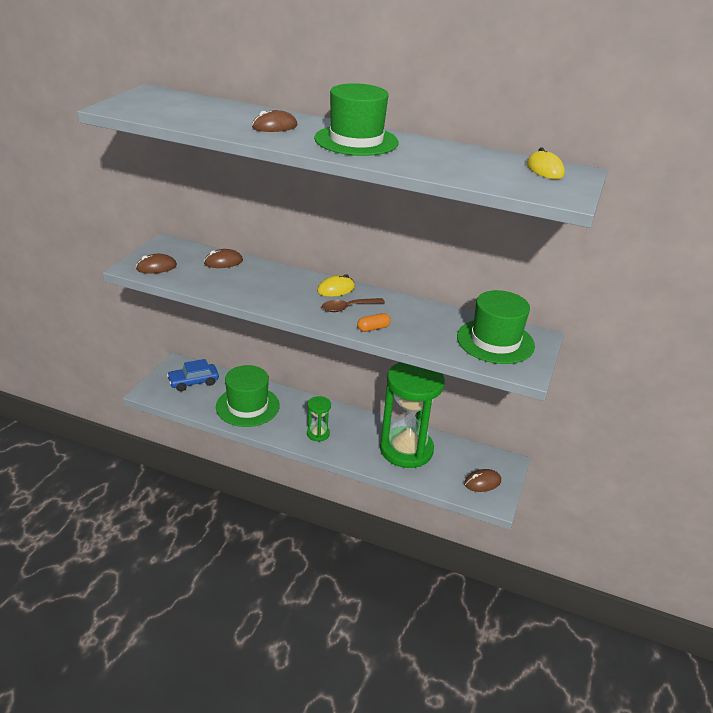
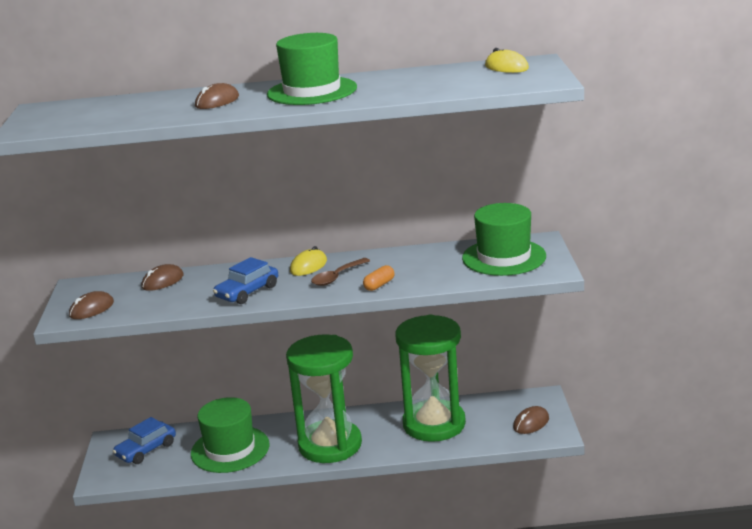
camera: 20 degrees left, 10 degrees down
green hourglass [307,396,331,442] -> green hourglass [286,335,362,463], size x2.30
none -> blue car [213,257,278,304]

